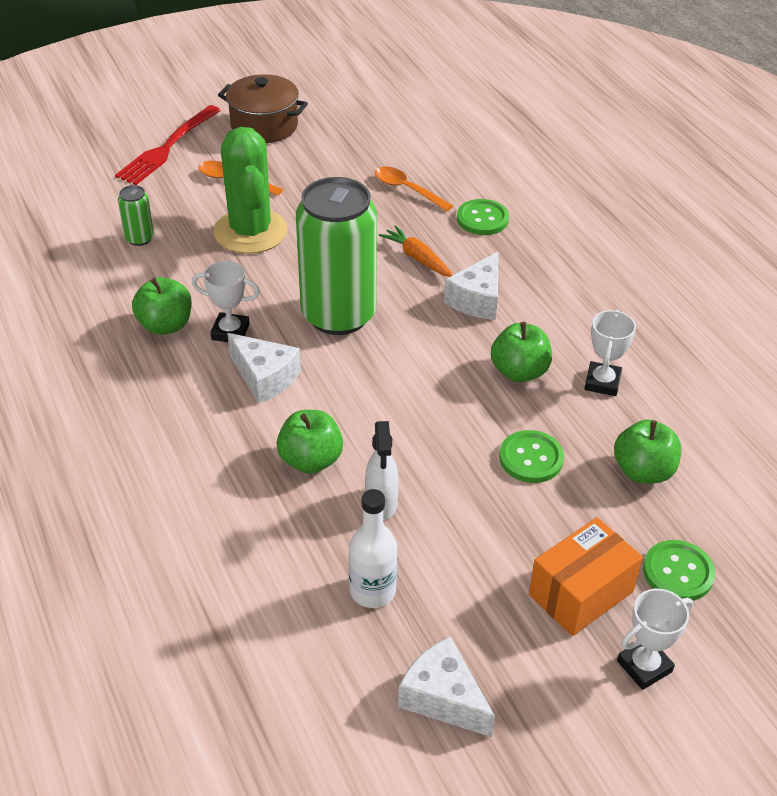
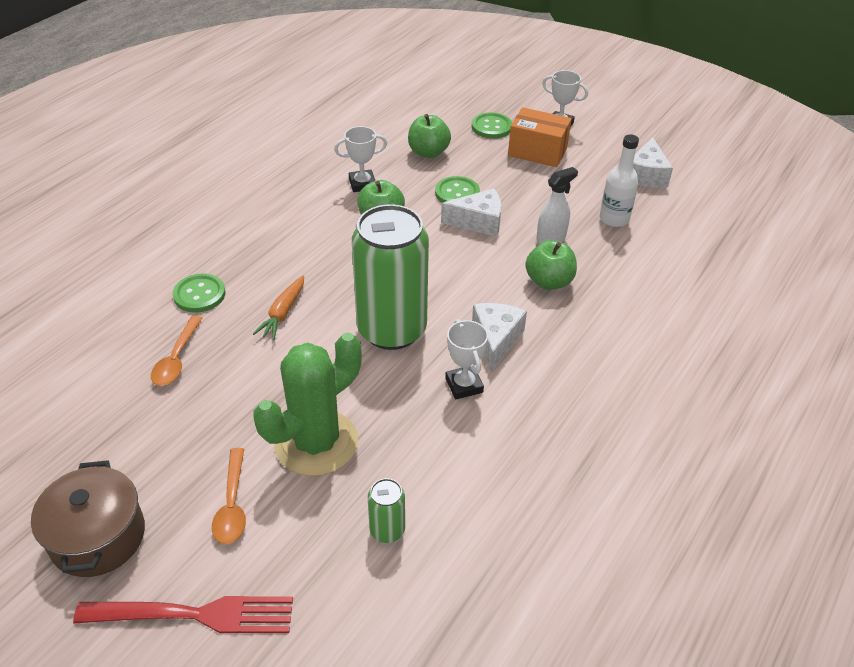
camera: 120 degrees left, 0 degrees up
green apple [132,277,192,335] -> none
white cheese [444,251,499,320] -> white cheese moved to [441,188,502,237]

